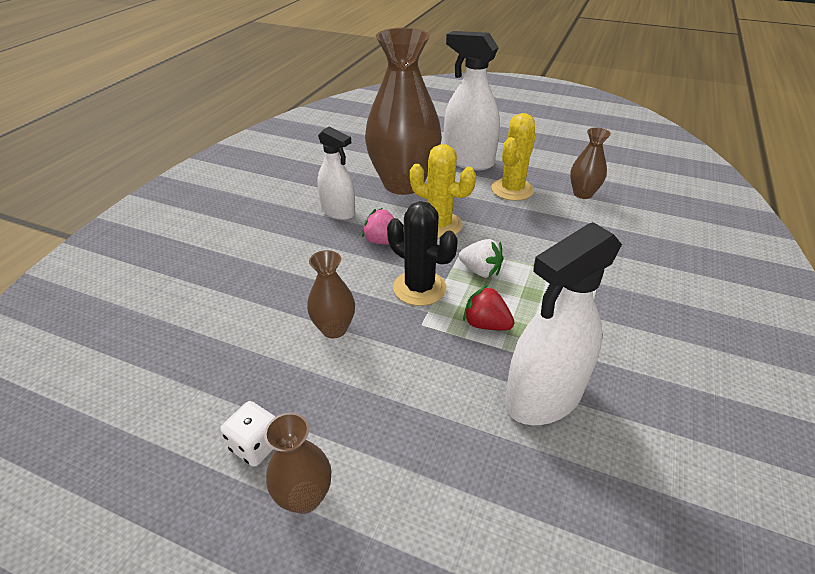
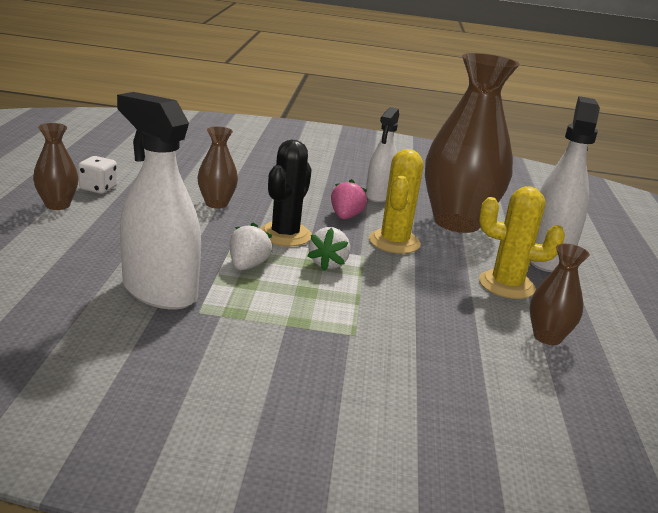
camera: 70 degrees right, 15 degrees down
red strawberry [463,285,514,331] -> white strawberry [230,222,272,270]

